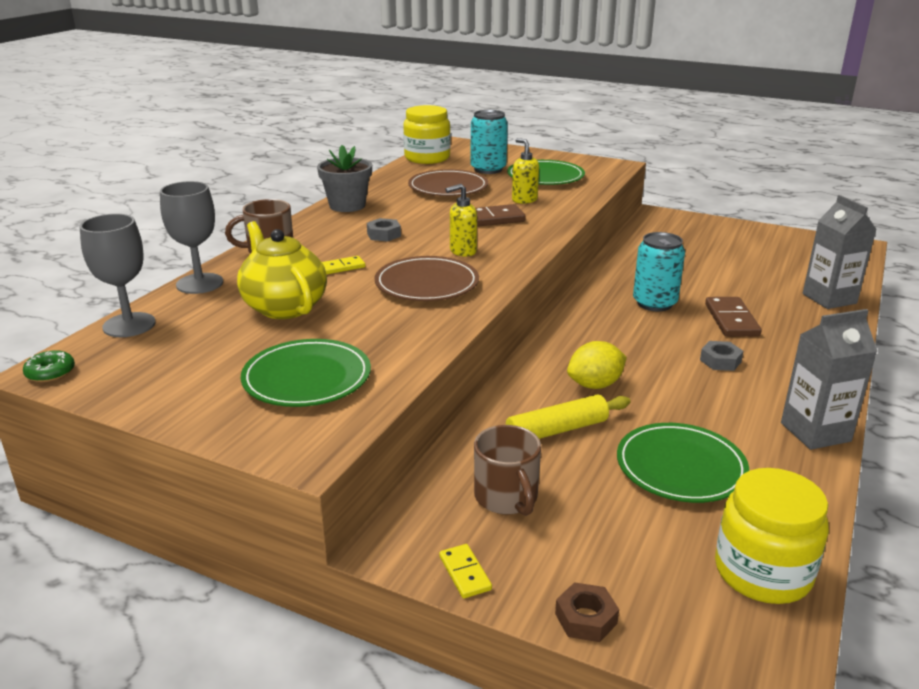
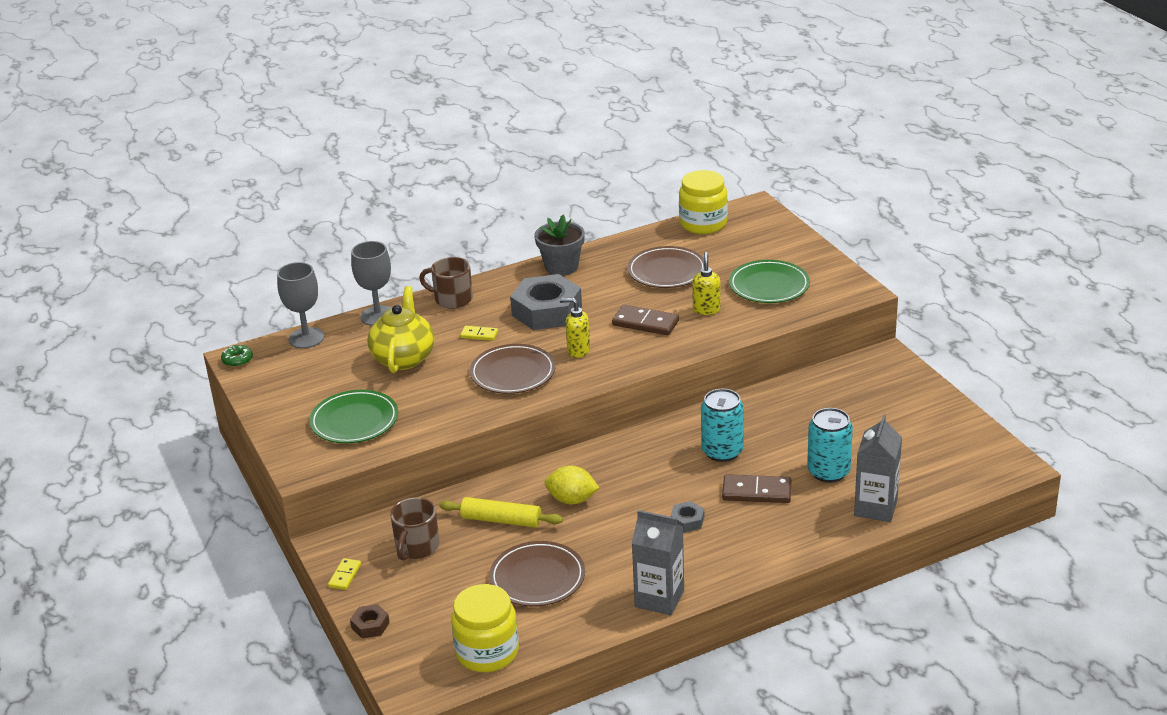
camera: 40 degrees right, 5 degrees up
grey nut [367,218,401,242] -> grey nut [510,274,582,330], size x2.26
turquoise can [470,110,508,174] -> turquoise can moved to [807,408,853,483]
green plate [617,423,749,503] -> brown plate [489,541,585,606]
brown domino [705,297,762,337] -> brown domino turned 60 degrees clockwise [722,474,791,503]

